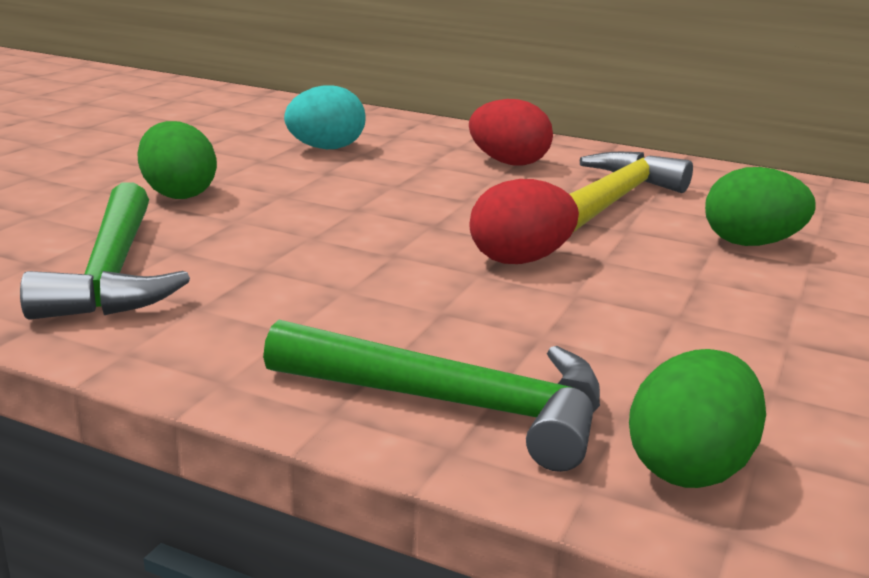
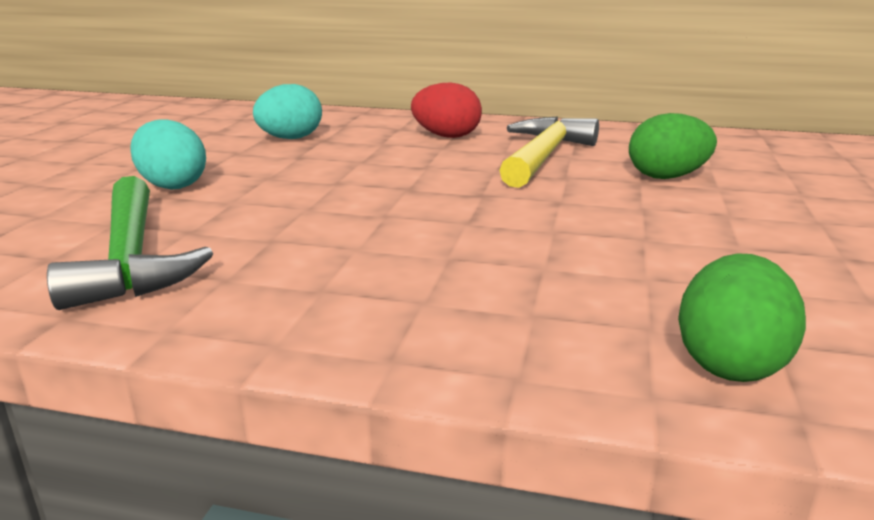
camera: 10 degrees left, 0 degrees up
green egg [137,121,217,199] -> turquoise egg [130,119,206,189]
green hammer [263,320,600,472] -> none
red egg [469,179,579,264] -> none

